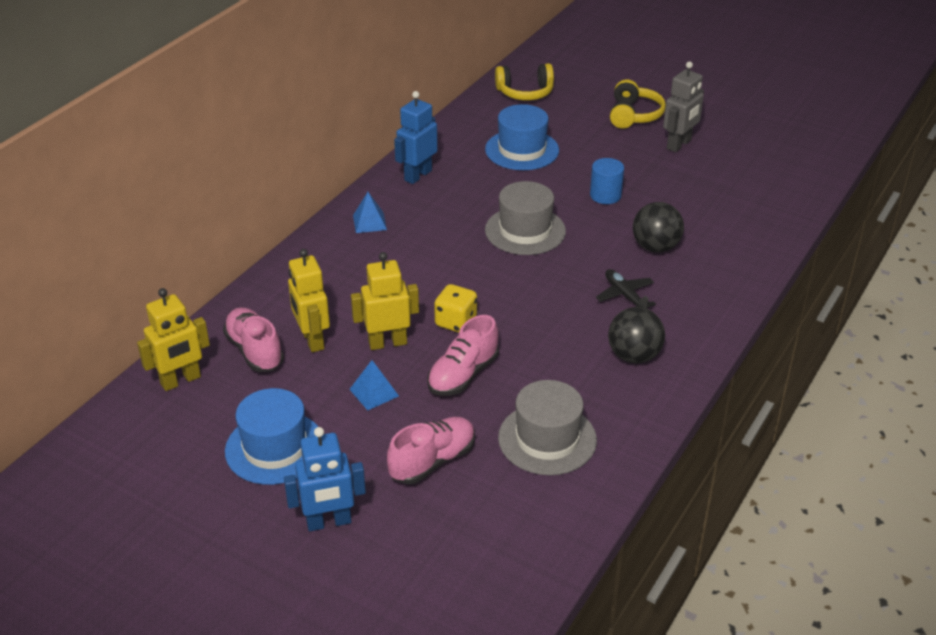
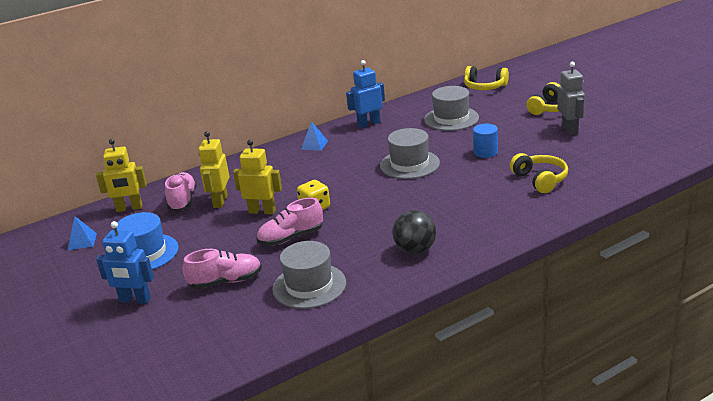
camera: 30 degrees right, 10 degrees down
blue pyramid [349,360,399,410] -> blue pyramid moved to [68,216,97,250]
blue hat [485,104,559,170] -> grey hat [424,86,479,131]
black plane [596,269,656,309] -> none
black ball [633,202,684,253] -> none
grey robot [663,61,704,152] -> grey robot turned 75 degrees counterclockwise [557,62,585,135]
none -> yellow headphones [510,153,568,193]

